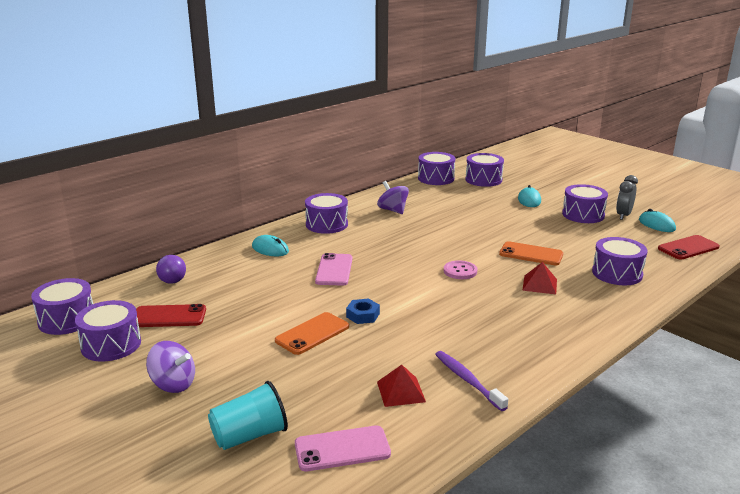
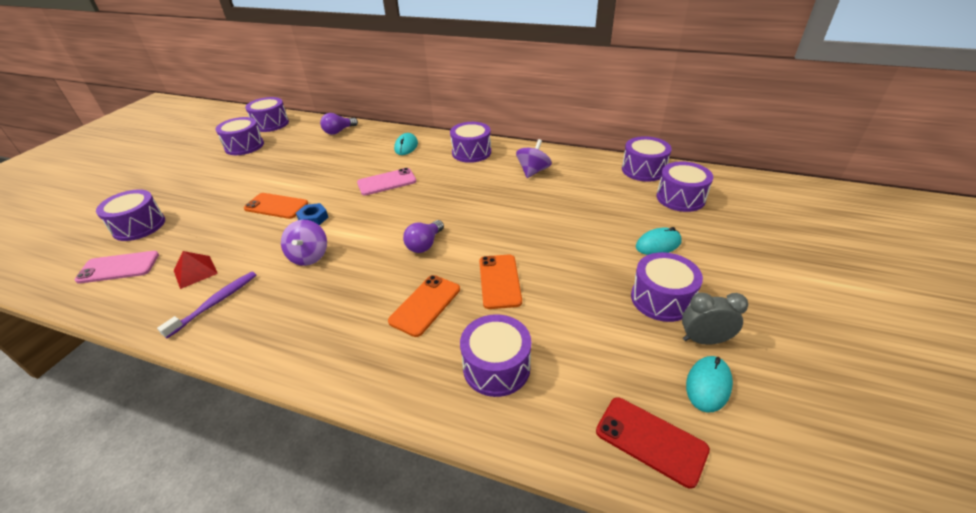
camera: 65 degrees right, 15 degrees up
red phone [136,304,206,327] -> none
purple spinning top [146,341,195,393] -> purple spinning top moved to [281,220,327,266]
turquoise cup [208,381,288,450] -> purple drum [96,189,165,241]
pink phone [295,425,391,471] -> pink phone turned 60 degrees counterclockwise [75,251,159,284]
pink button [444,260,477,279] -> purple light bulb [403,220,444,253]
red pyramid [522,262,557,294] -> orange phone [388,275,460,337]

